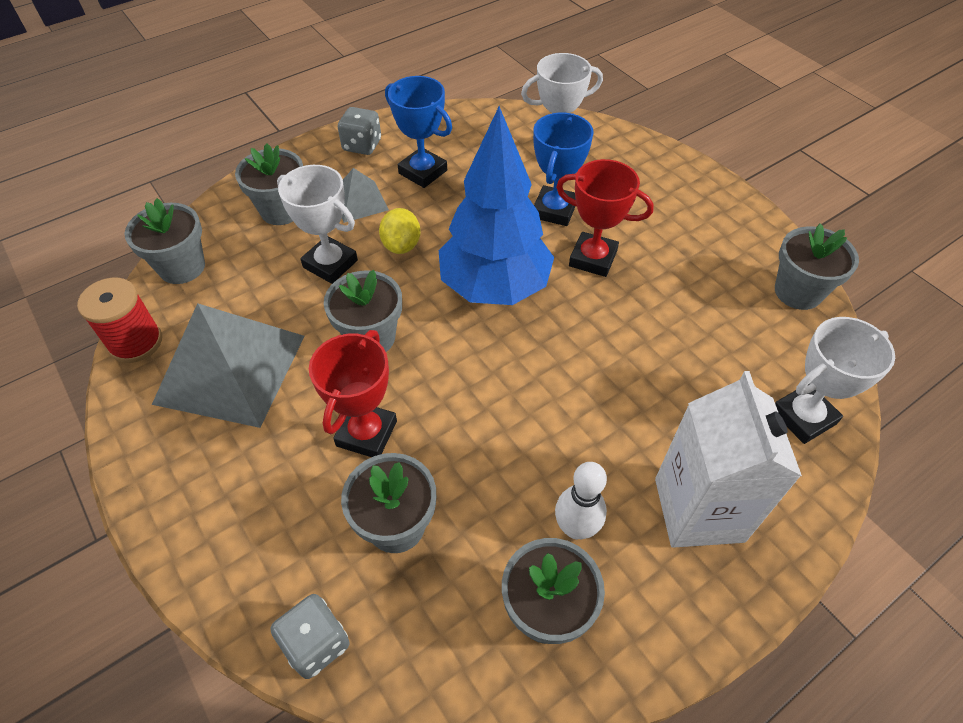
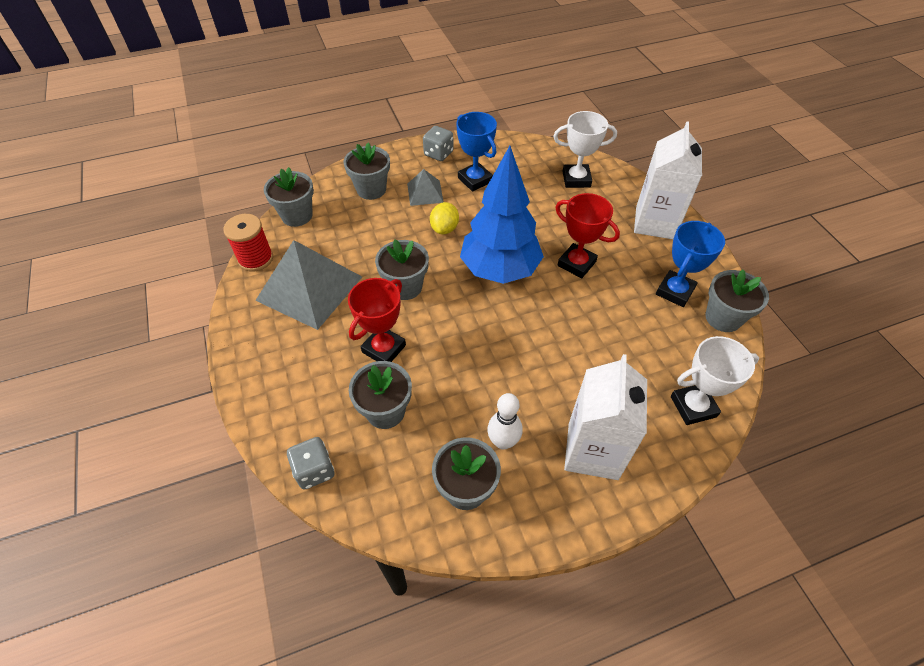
camera: 15 degrees right, 0 degrees up
white trophy [277,165,358,284] -> none
blue trophy [533,113,594,226] -> blue trophy moved to [656,221,725,307]
none -> white carton [634,121,702,239]

